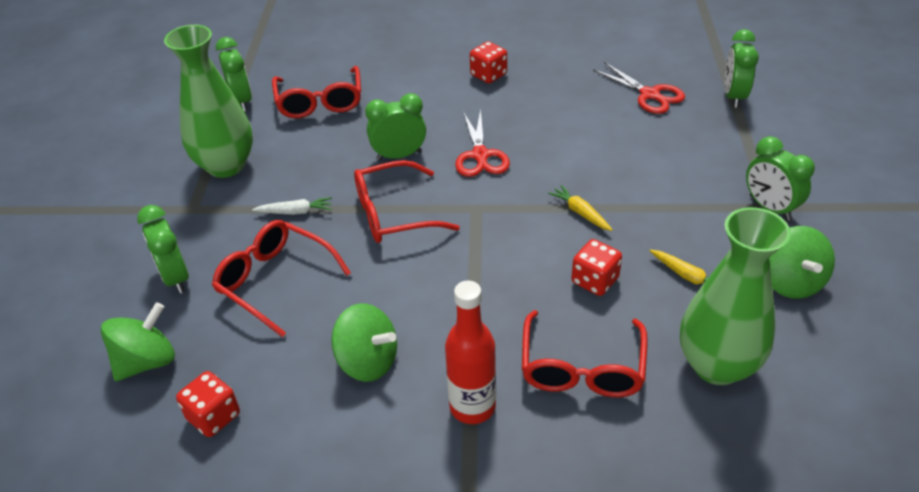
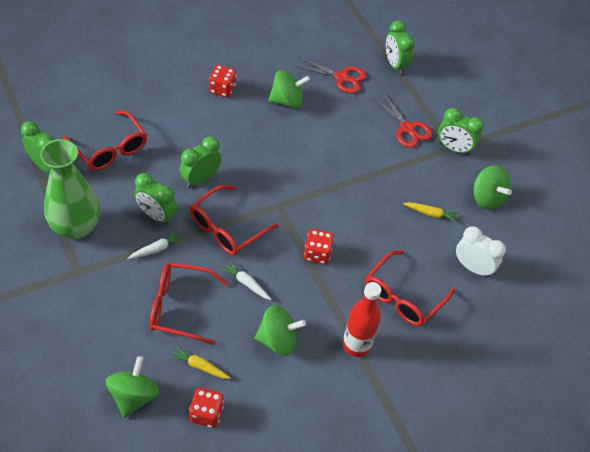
camera: 35 degrees left, 10 degrees up
green clock [137,205,189,294] -> green clock moved to [134,173,178,225]
red scissors [455,109,510,177] -> red scissors moved to [373,92,433,148]
red glasses [522,310,648,397] -> red glasses turned 60 degrees clockwise [366,250,455,326]
yellow carrot [548,185,613,231] -> yellow carrot moved to [170,346,231,379]
red dice [571,239,622,296] -> red dice moved to [304,229,334,264]
green vase [680,207,791,385] -> white clock [456,226,506,277]
none -> white carrot [221,260,271,300]
none -> green spinning top [268,70,310,109]

